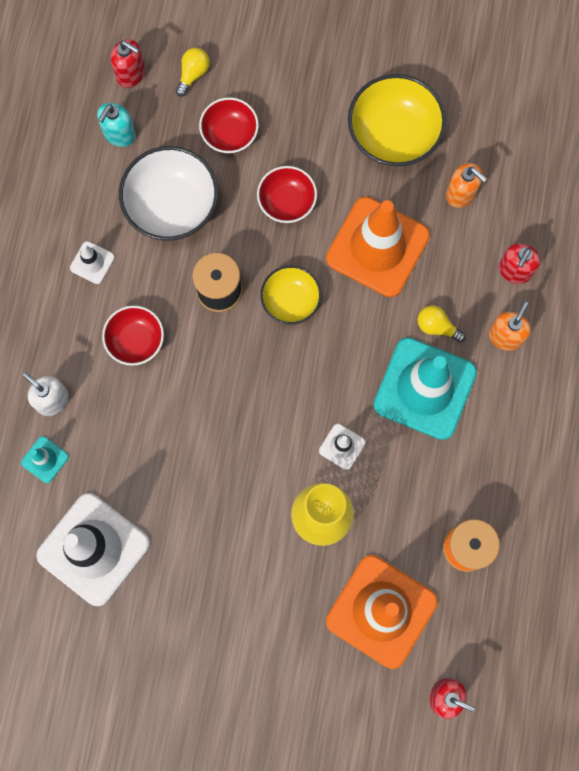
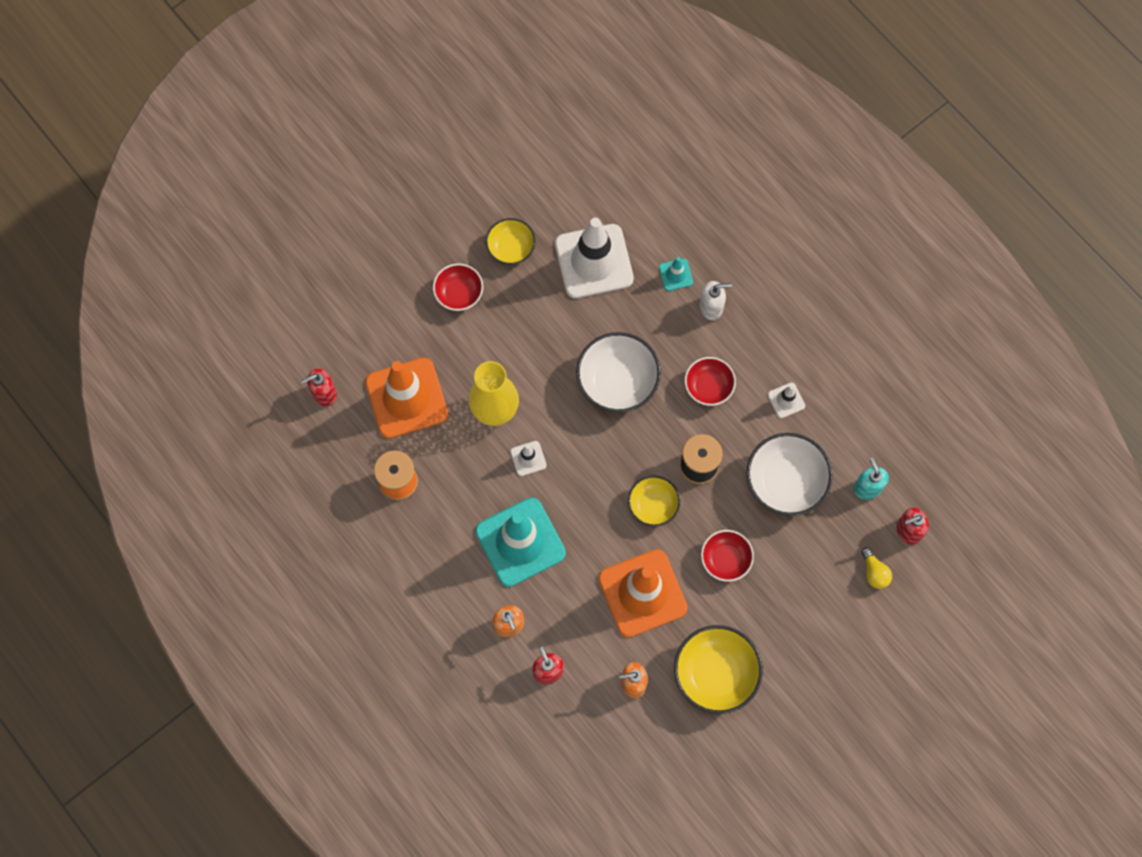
camera: 130 degrees right, 5 degrees down
red bowl [199,97,259,153] -> red bowl moved to [433,264,483,311]
yellow light bulb [418,305,466,342] -> none
none -> yellow bowl [486,218,536,265]
none -> white bowl [576,332,661,413]

